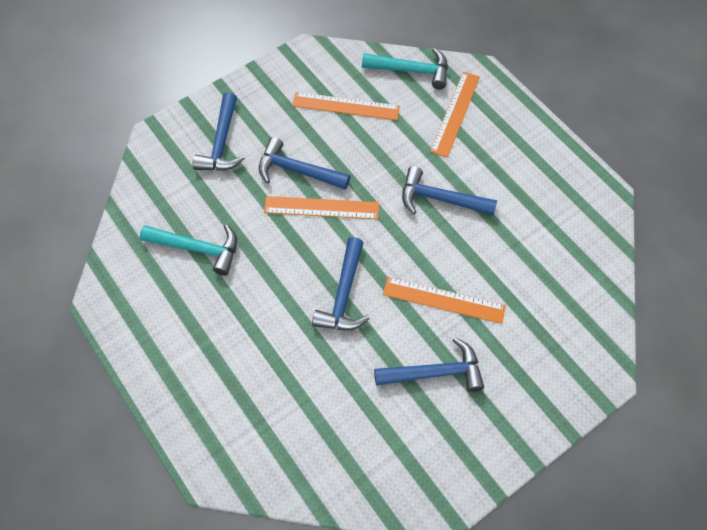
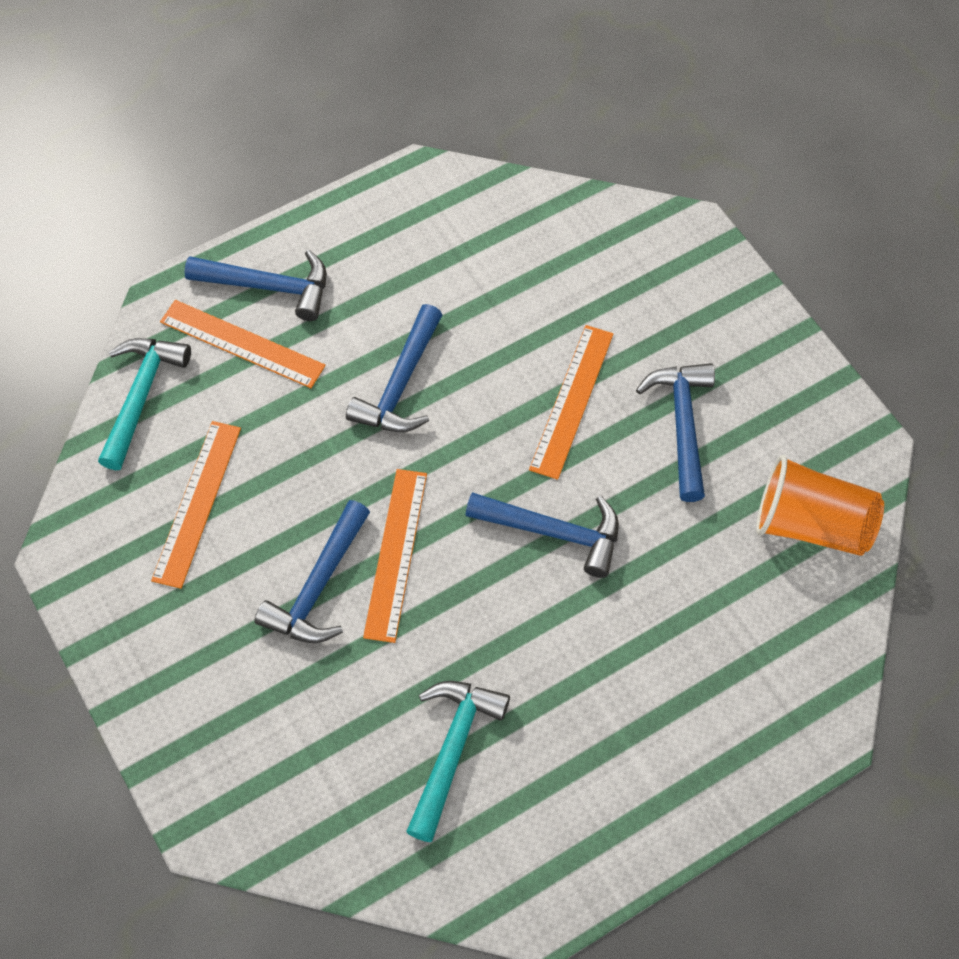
camera: 85 degrees left, 0 degrees up
blue hammer [193,92,245,171] -> blue hammer moved to [184,250,326,321]
none -> orange cup [756,455,884,556]

